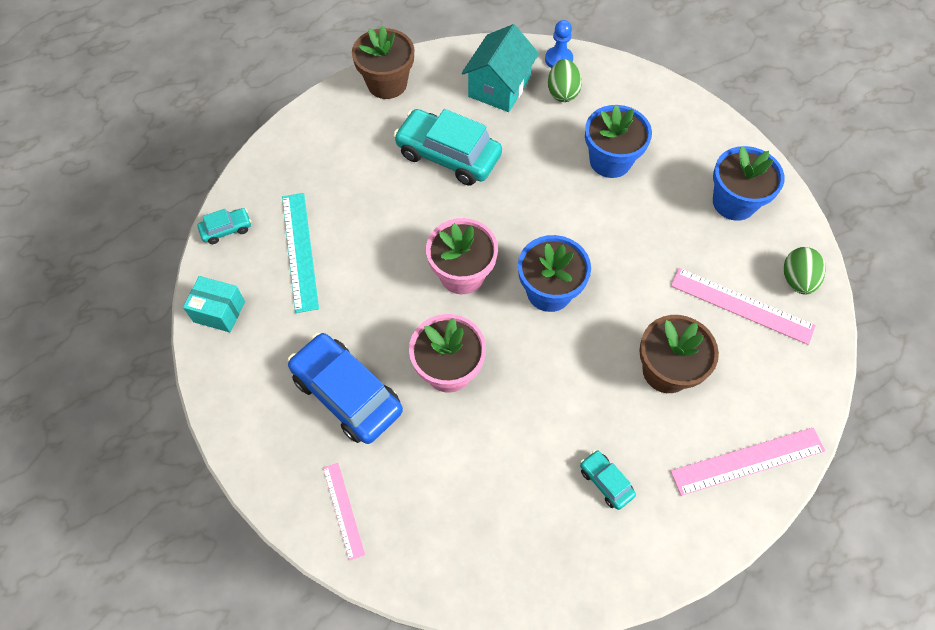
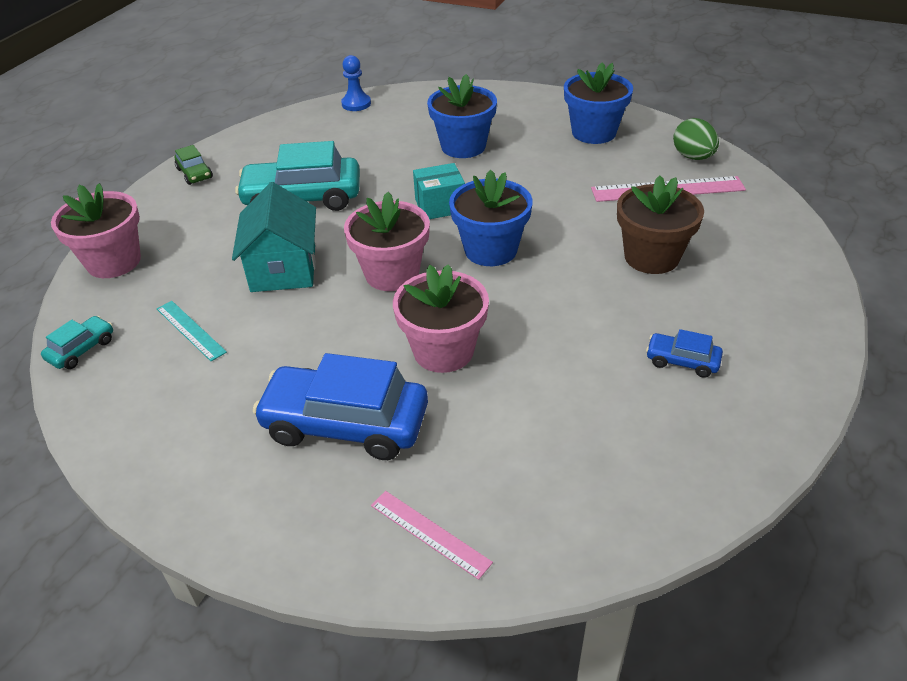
camera: 30 degrees left, 20 degrees down
turquoise box [183,276,245,332] -> turquoise box moved to [413,163,465,219]
turquoise ruler [282,193,319,313] -> turquoise ruler [157,301,227,361], size x0.60
brown flower pot [352,25,414,99] -> green car [175,145,213,185]
turquoise house [462,24,539,112] -> turquoise house moved to [232,182,316,292]
green egg [548,59,582,102] -> none
turquoise car [580,450,636,510] -> blue car [646,329,723,378]
pink ruler [670,428,825,496] -> none
none -> pink flower pot [51,183,141,278]

